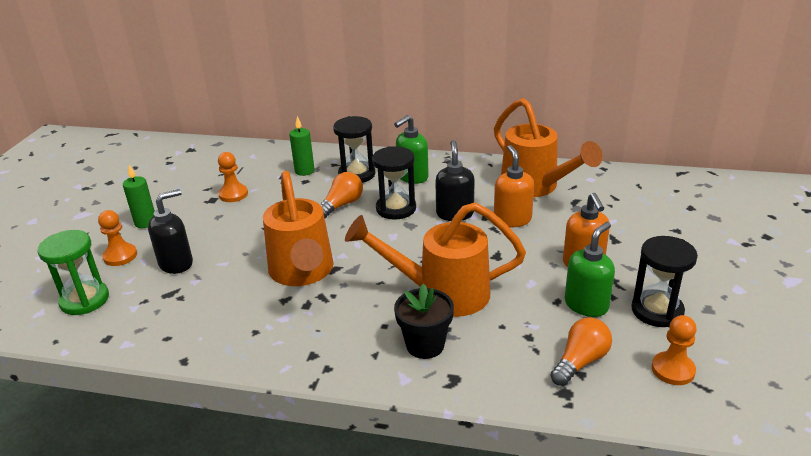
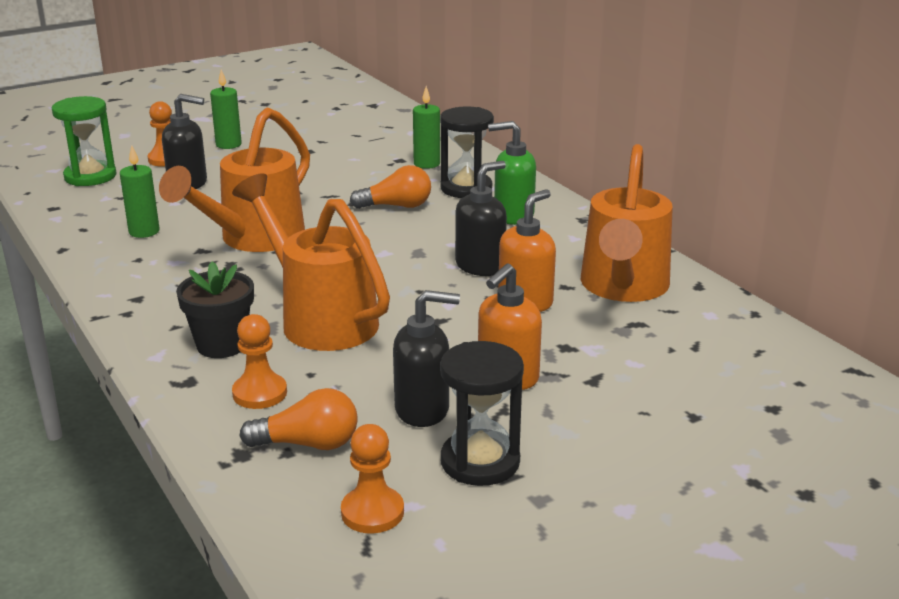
camera: 45 degrees right, 5 degrees down
orange pawn [218,152,248,202] -> orange pawn moved to [232,314,287,409]
black hourglass [372,146,416,220] -> none
green soap dispenser [565,222,615,317] -> black soap dispenser [393,290,460,427]
none -> green candle [120,145,160,238]

